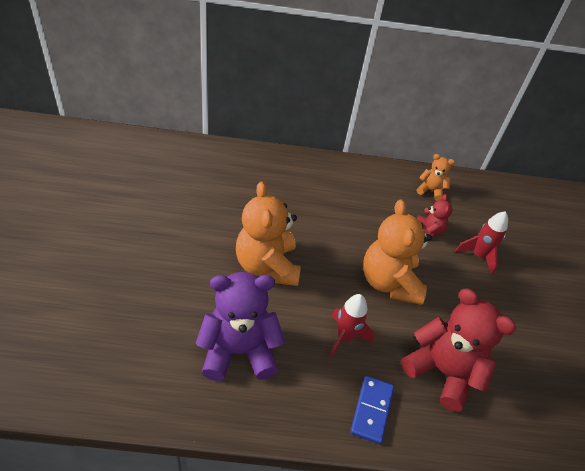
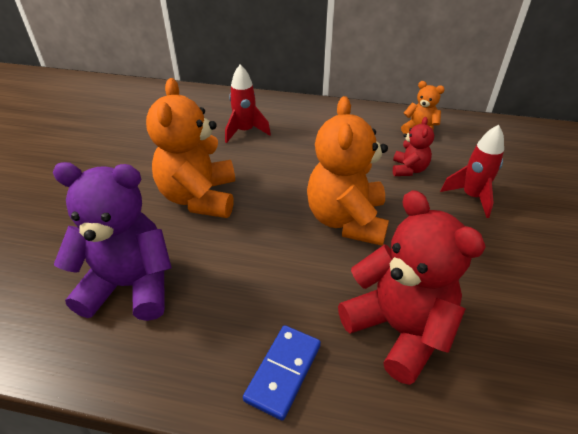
camera: 15 degrees right, 5 degrees down
red rocket [329,294,374,358] -> red rocket moved to [225,64,271,143]

